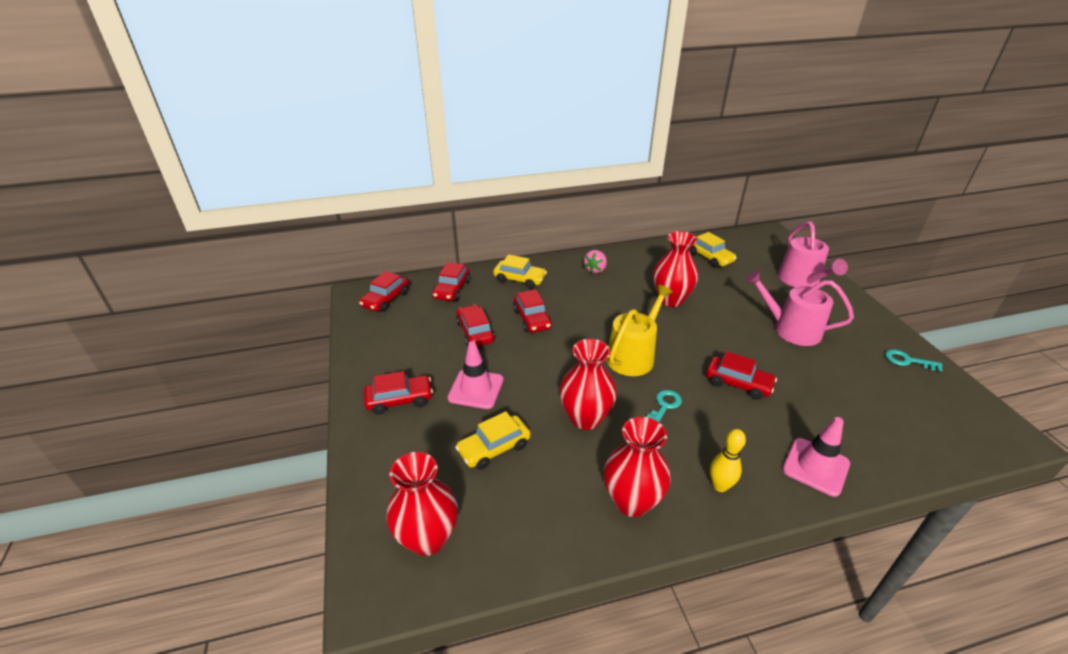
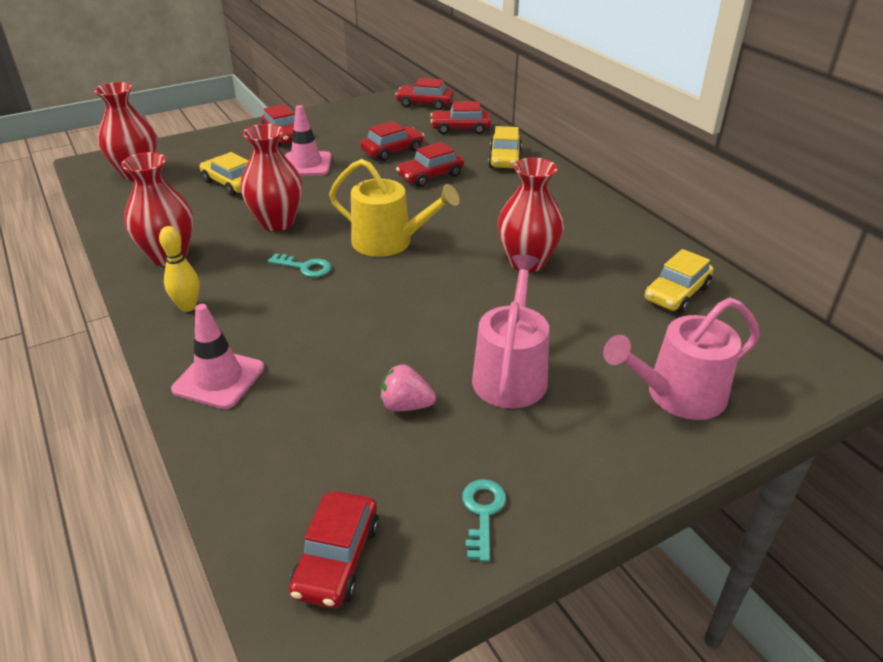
camera: 75 degrees right, 0 degrees up
pink strawberry [584,250,607,273] -> pink strawberry moved to [380,365,436,411]
red car [706,352,777,400] -> red car moved to [289,491,379,608]

